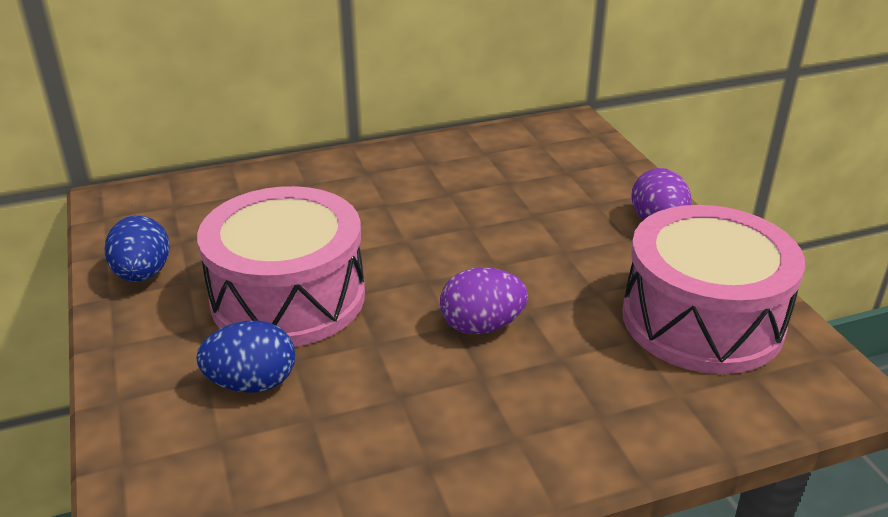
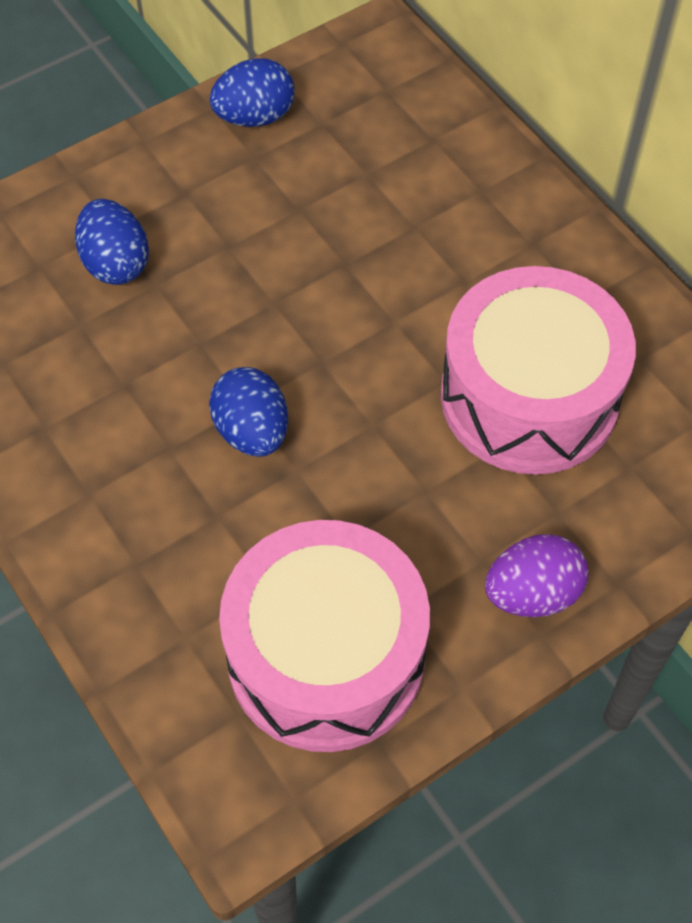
camera: 75 degrees right, 25 degrees up
pink drum [197,186,365,347] -> pink drum moved to [441,266,636,475]
purple egg [440,267,528,334] -> blue egg [209,367,288,457]

